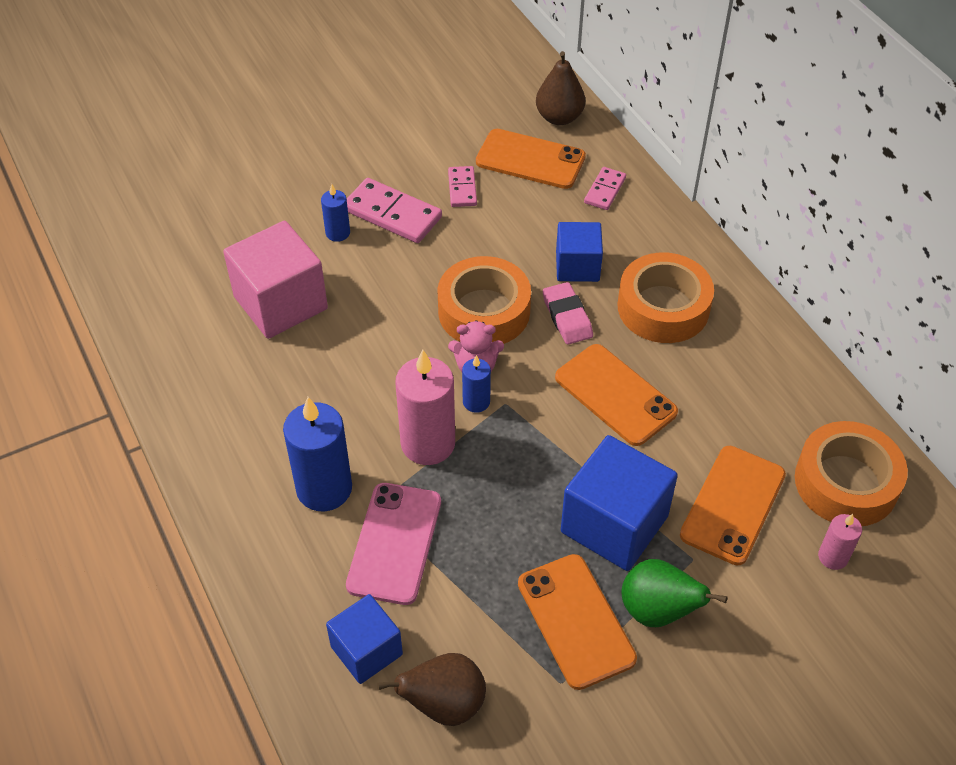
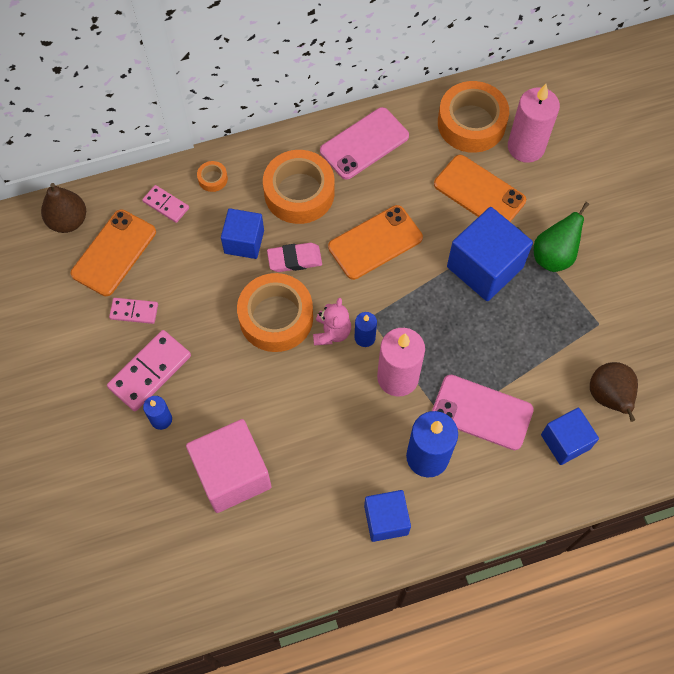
camera: 80 degrees left, 15 degrees up
orange phone [518,554,637,690] -> none
pink candle [818,514,862,570] -> pink candle [508,84,560,163], size x1.94
none -> orange tape [197,161,228,192]
none -> pink phone [320,107,409,179]
none -> blue cube [364,490,411,542]

